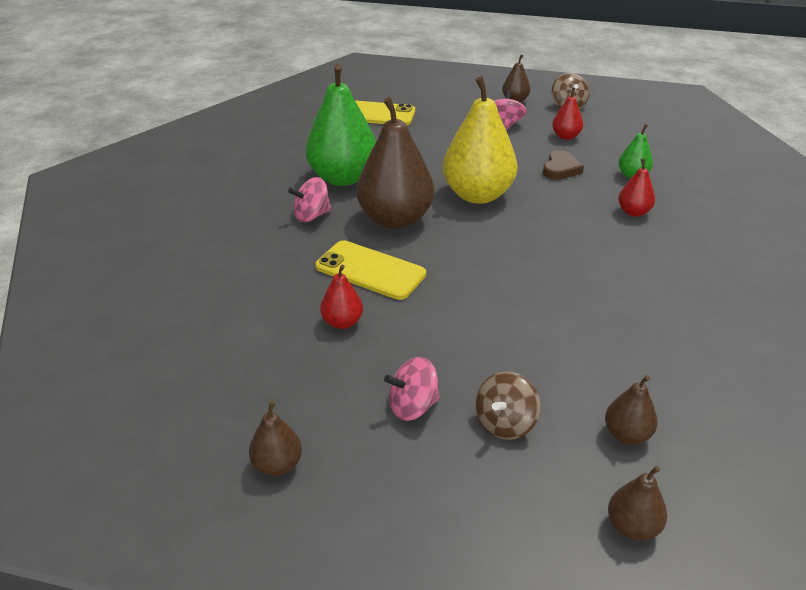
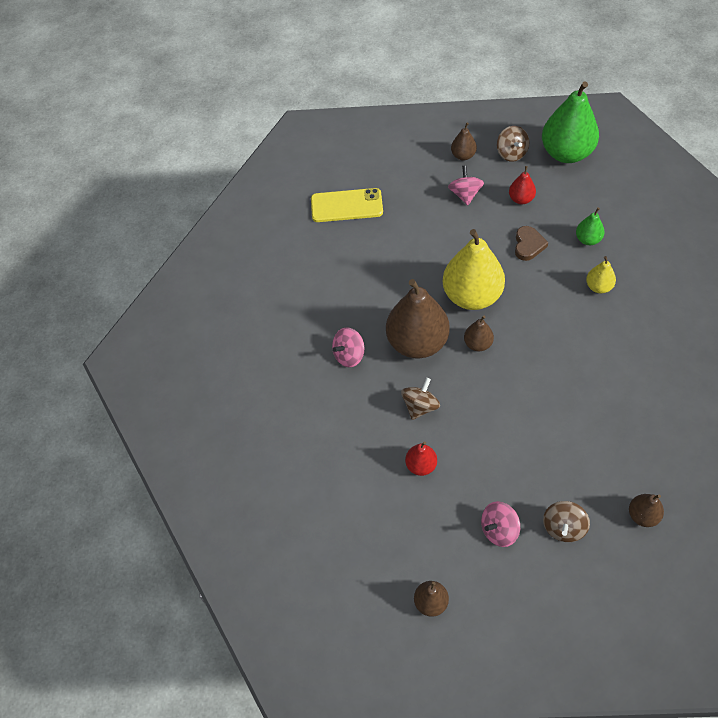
camera: 10 degrees left, 20 degrees up
green pear [306,64,376,186] -> green pear moved to [542,81,599,163]
yellow phone [315,240,426,300] -> brown spinning top [401,378,440,420]
brown pear [608,466,667,541] -> brown pear moved to [464,315,494,351]
red pear [618,158,655,217] -> yellow pear [586,256,616,294]

